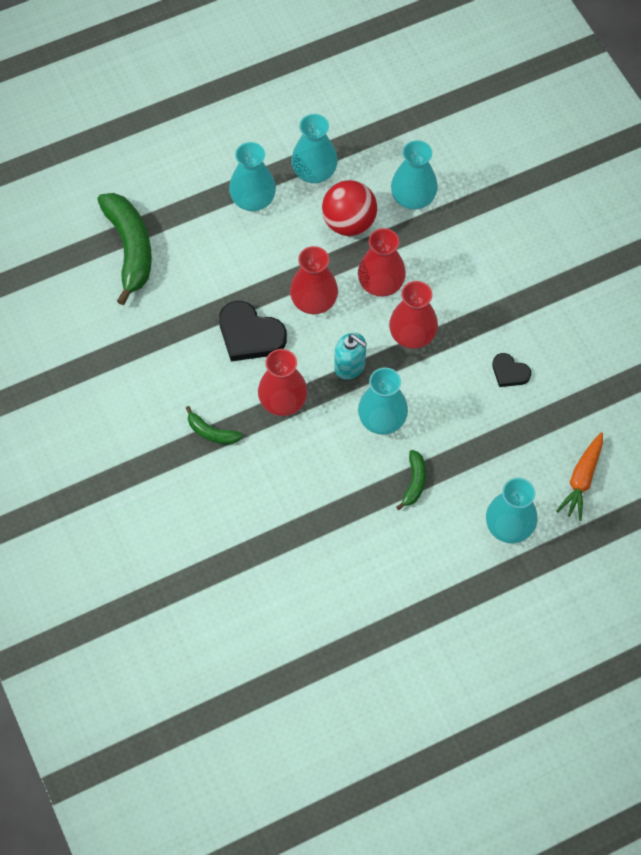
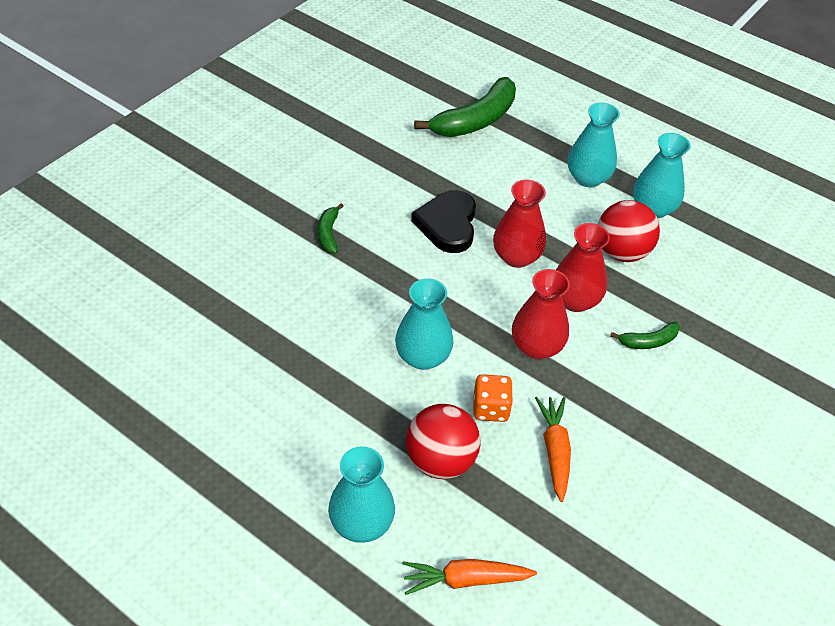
camera: 60 degrees right, 15 degrees down
red vase [258,349,308,416] -> none
turquoise soap dispenser [334,333,367,380] -> none
turquoise vase [391,140,438,210] -> none
green banana [396,450,426,510] -> green banana moved to [610,322,680,349]
black heart [492,353,531,387] -> orange carrot [535,397,571,502]
none -> red ball [406,404,480,479]
none -> orange dice [473,374,513,422]

